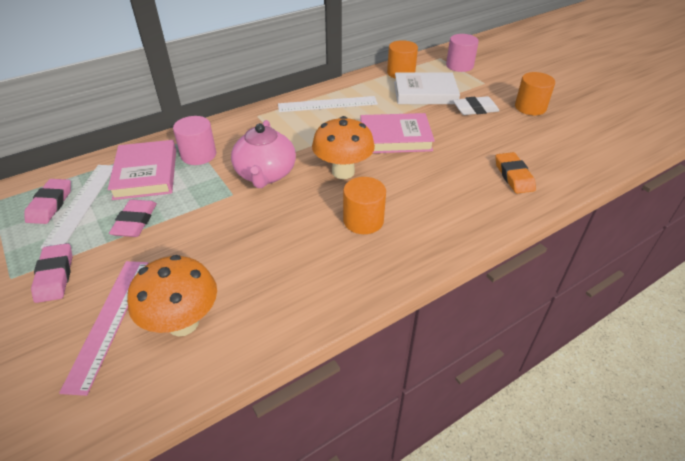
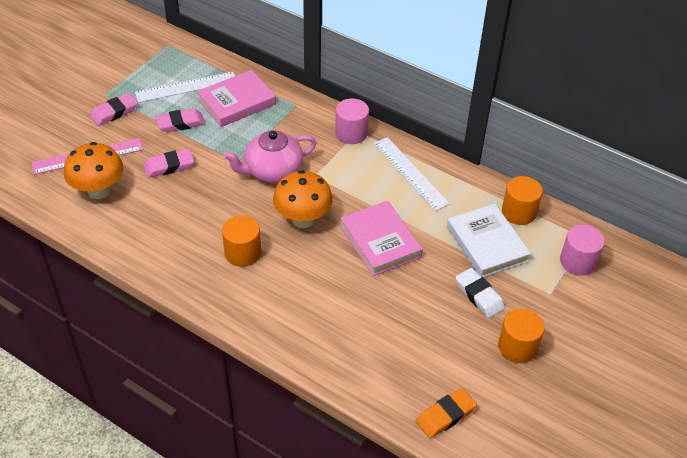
camera: 65 degrees right, 5 degrees up
pink eraser [25,179,71,224] -> pink eraser moved to [144,149,194,178]
pink cylinder [173,116,216,165] -> pink cylinder moved to [335,98,369,144]
orange eraser [496,152,536,194] -> orange eraser moved to [416,388,477,439]

